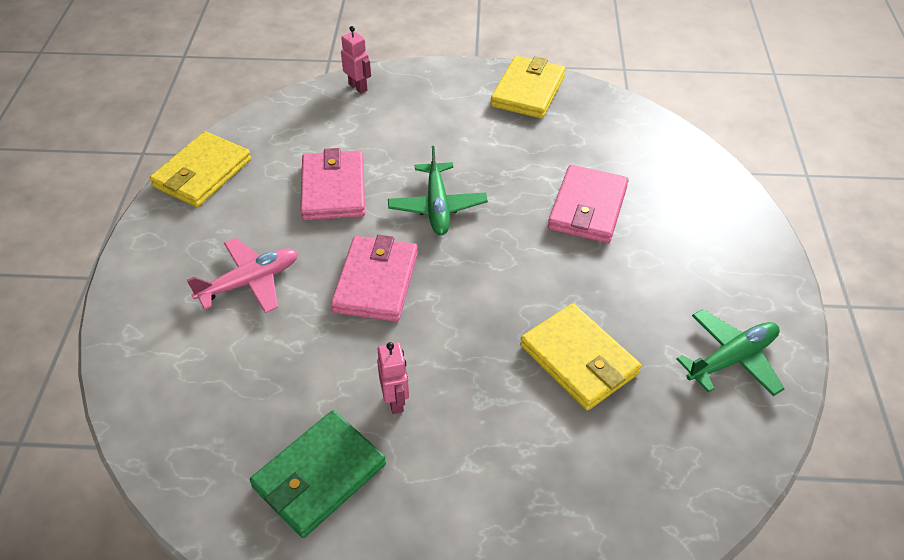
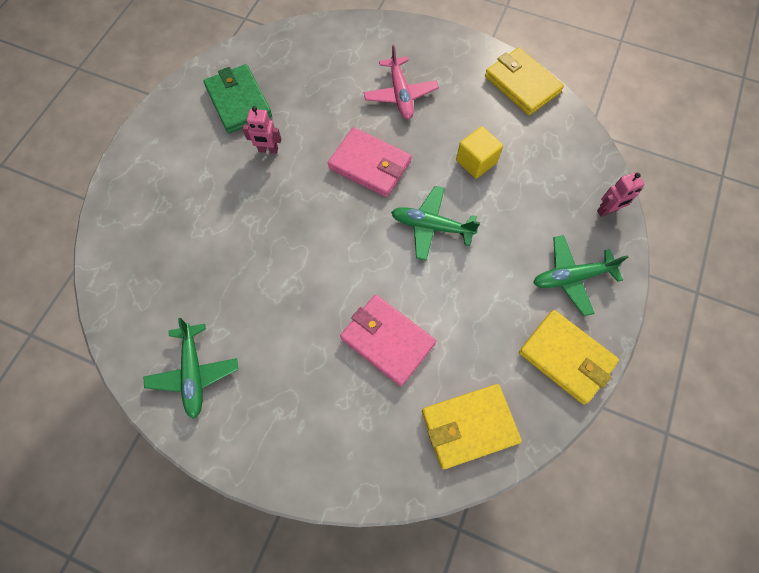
camera: 110 degrees right, 20 degrees up
pink wallet [300,148,365,220] -> yellow cube [456,126,503,179]
yellow wallet [520,304,641,410] -> yellow wallet moved to [422,384,522,469]
none -> green plane [533,235,628,316]

